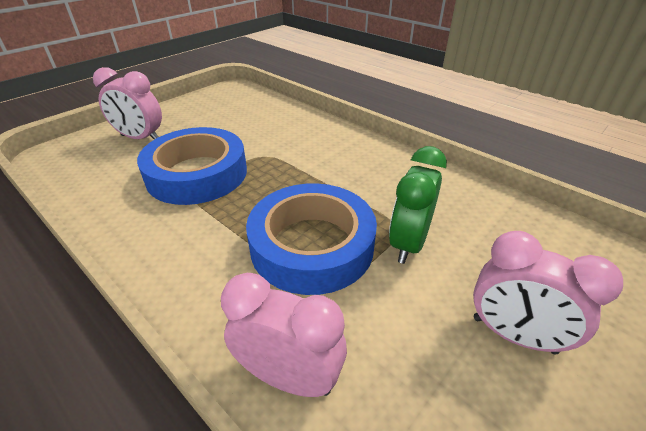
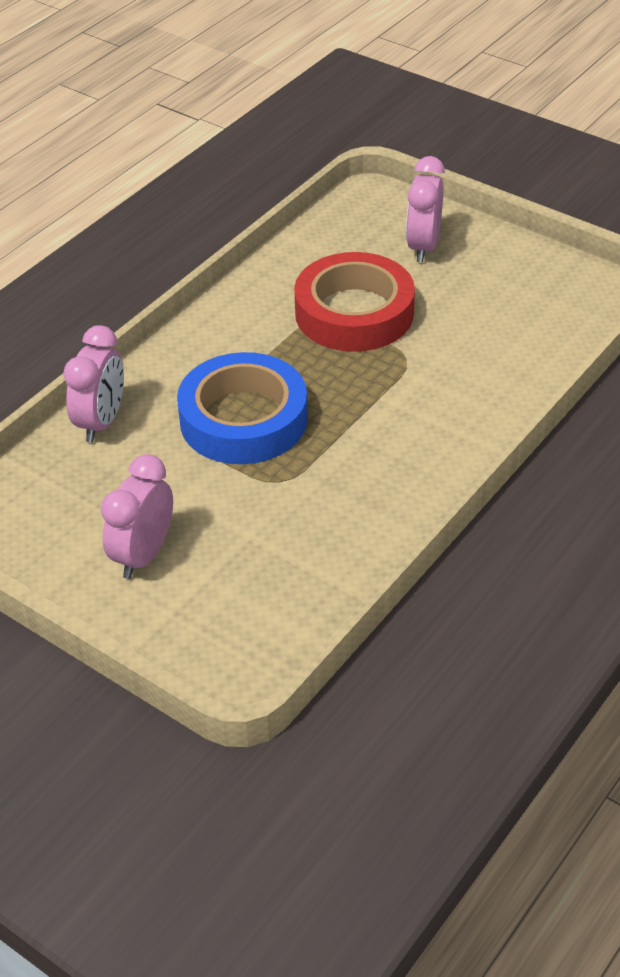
camera: 85 degrees right, 5 degrees up
blue tape [137,127,247,205] -> red tape [294,252,415,352]
green clock [389,146,447,264] -> none

